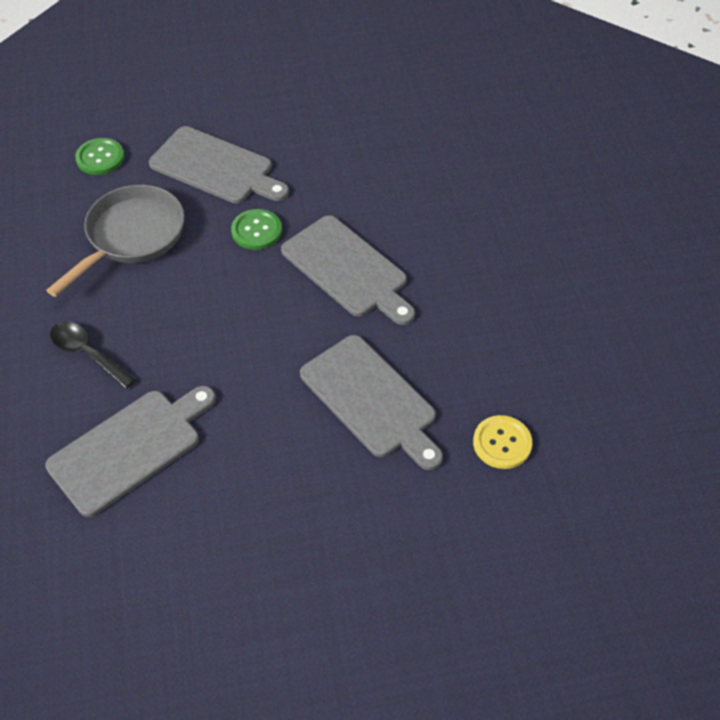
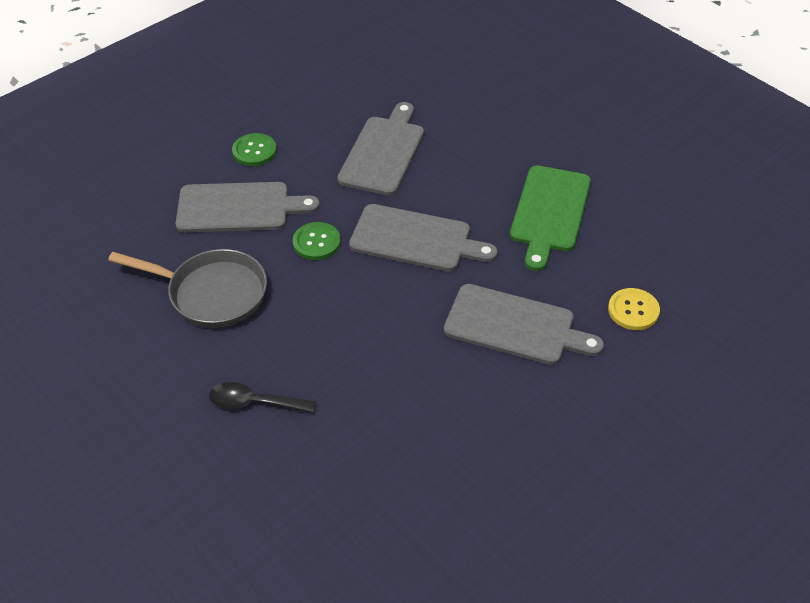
camera: 30 degrees left, 5 degrees down
grey cutting board [45,386,216,517] -> grey cutting board moved to [337,102,424,196]
grey pan [46,185,185,297] -> grey pan turned 105 degrees clockwise [108,249,267,328]
green button [75,138,124,175] -> green button moved to [232,133,277,166]
none -> green cutting board [510,165,591,271]

